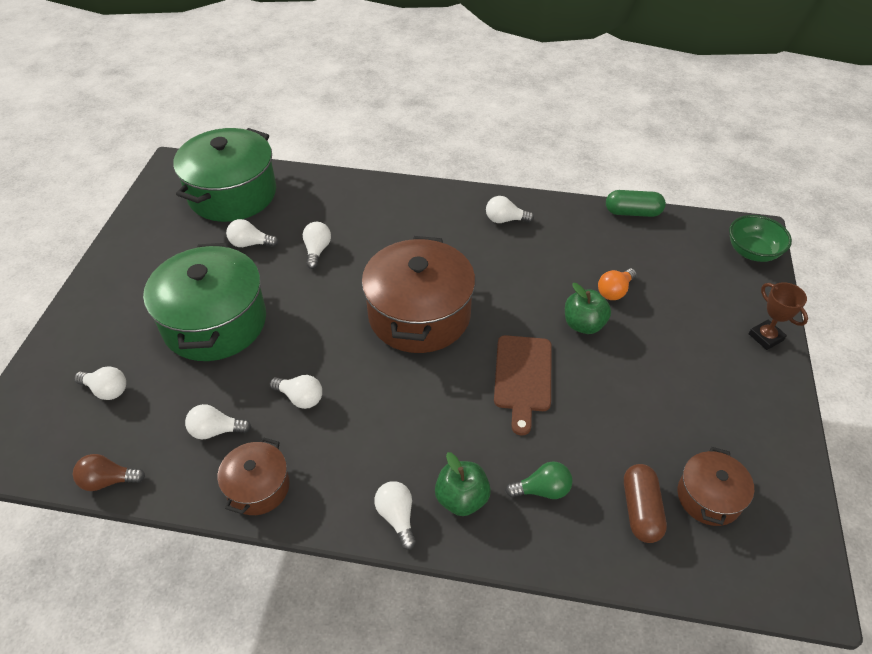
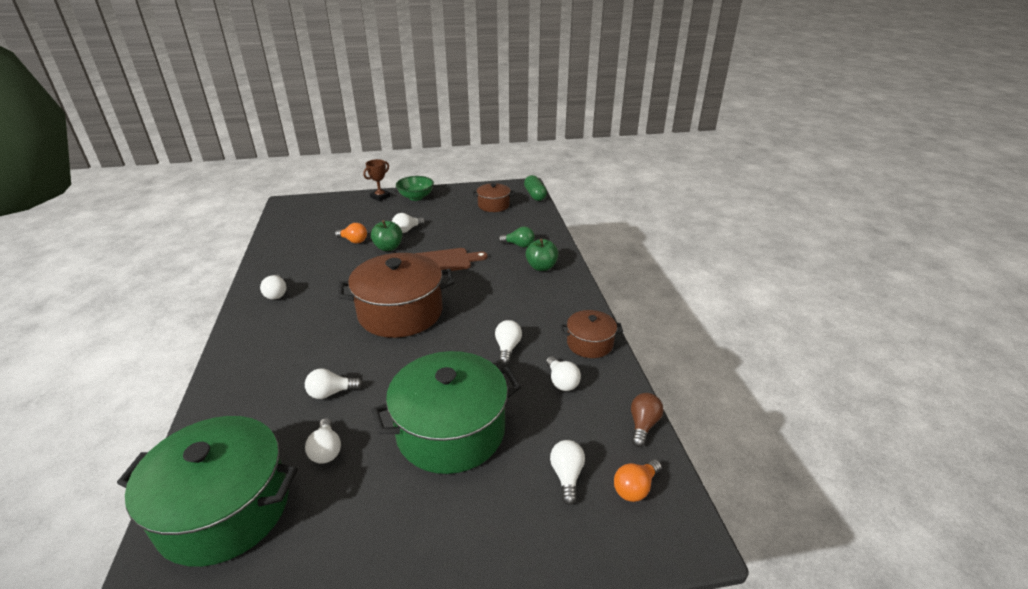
camera: 110 degrees left, 15 degrees down
brown light bulb [73,454,145,491] -> brown light bulb turned 135 degrees counterclockwise [631,393,663,447]
white light bulb [374,481,416,550] -> white light bulb moved to [392,213,425,233]
green light bulb [505,461,573,499] -> green light bulb turned 135 degrees clockwise [498,226,535,248]
green capsule [606,190,666,217] -> green capsule moved to [524,175,547,201]
brown capsule [624,464,667,543] -> none
green bowl [729,215,792,262] -> green bowl moved to [396,176,434,201]
none -> orange light bulb [614,459,662,502]

